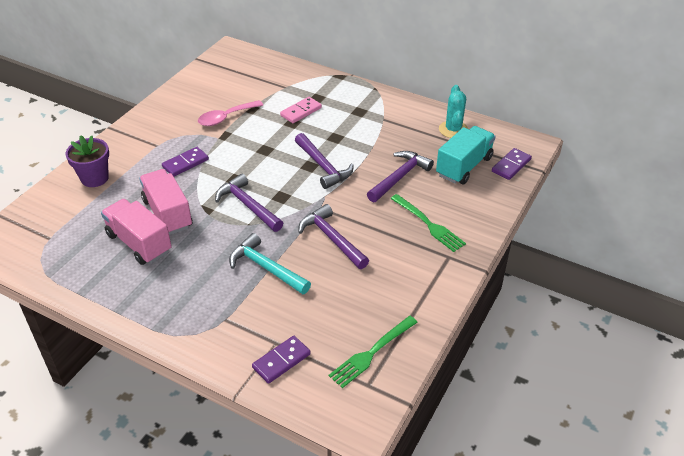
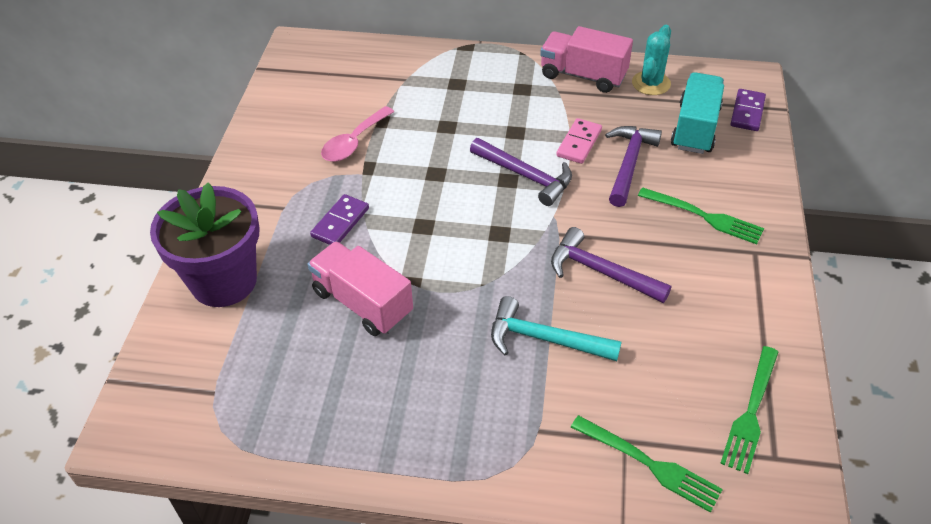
camera: 20 degrees left, 5 degrees up
purple flower pot [65,135,109,187] -> purple flower pot [150,182,259,307], size x1.62
pink truck [101,199,172,265] -> pink truck moved to [540,26,633,93]
purple hammer [215,174,283,232] -> none
purple domino [252,336,311,384] -> green fork [571,415,723,513]
pink domino [280,97,322,123] -> pink domino moved to [556,118,602,164]
turquoise cactus [439,85,468,138] -> turquoise cactus turned 45 degrees clockwise [632,25,671,95]

